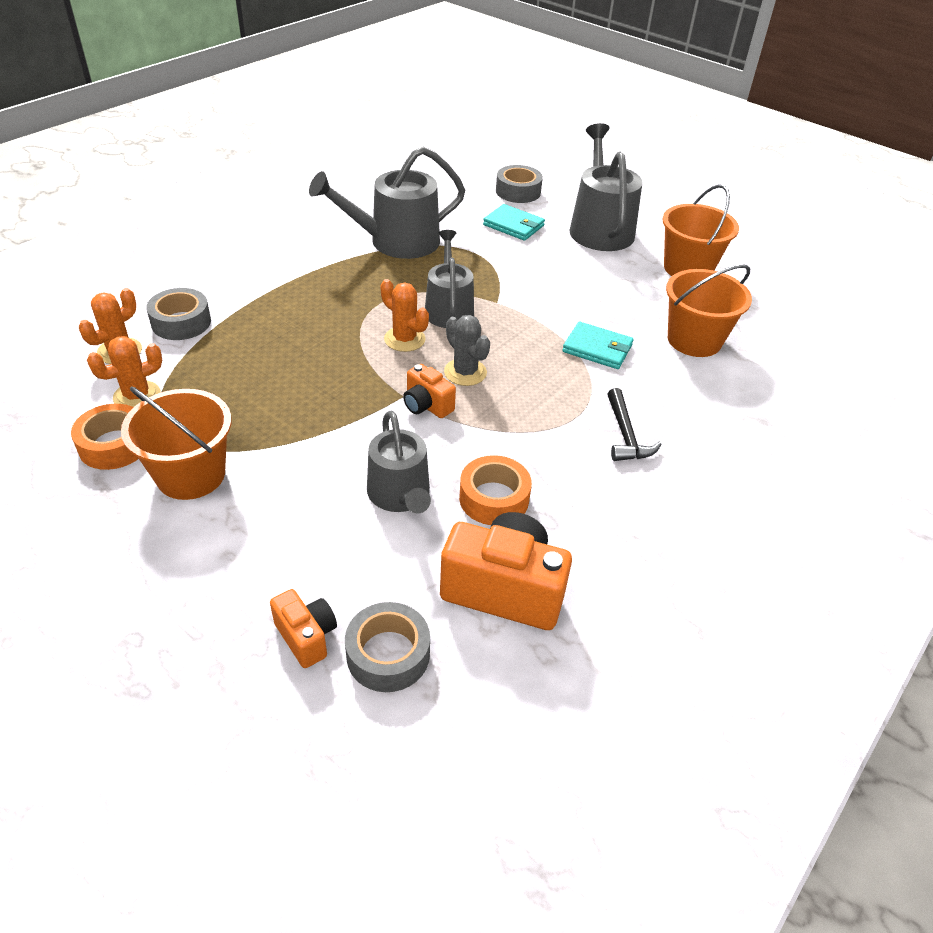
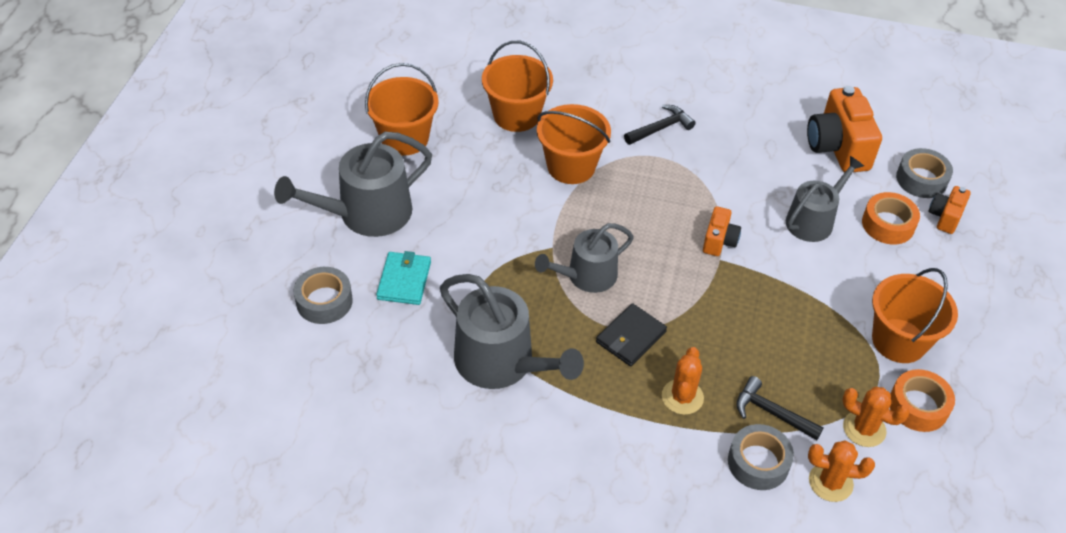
camera: 115 degrees left, 5 degrees up
orange cactus [380,279,429,352] -> orange cactus moved to [662,347,704,415]
grey cactus [444,315,490,386] -> none
orange tape [459,455,532,525] -> orange tape moved to [862,192,920,244]
turquoise wallet [562,322,634,369] -> orange bucket [537,104,611,184]
none -> black wallet [596,303,667,366]
none -> black hammer [737,376,824,440]

